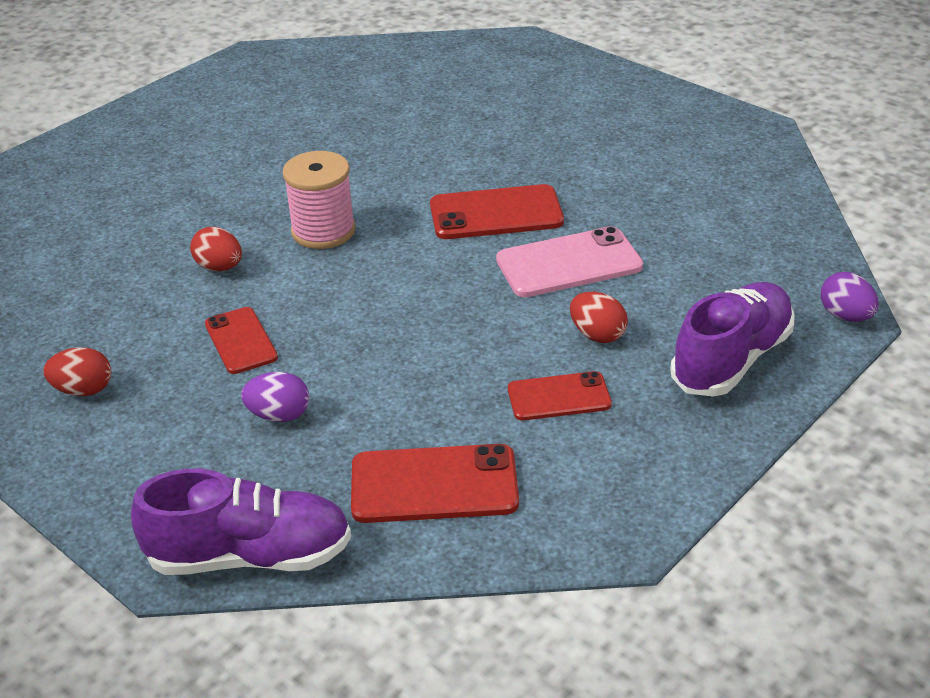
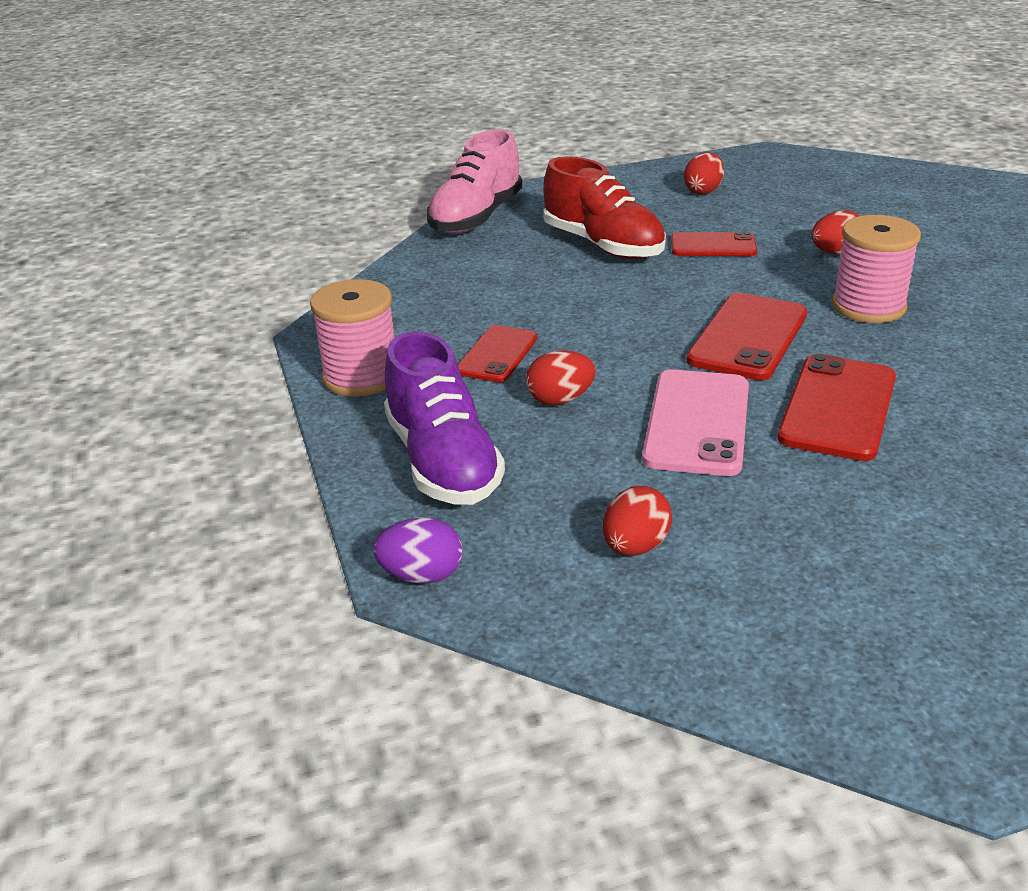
camera: 120 degrees right, 5 degrees down
purple shoe [131,469,351,575] -> pink shoe [427,129,522,234]
purple egg [241,372,309,422] -> red shoe [543,156,666,259]
red phone [351,444,519,523] -> red phone moved to [687,293,807,380]
none -> pink spool [310,279,394,397]
none -> red egg [603,486,672,556]

